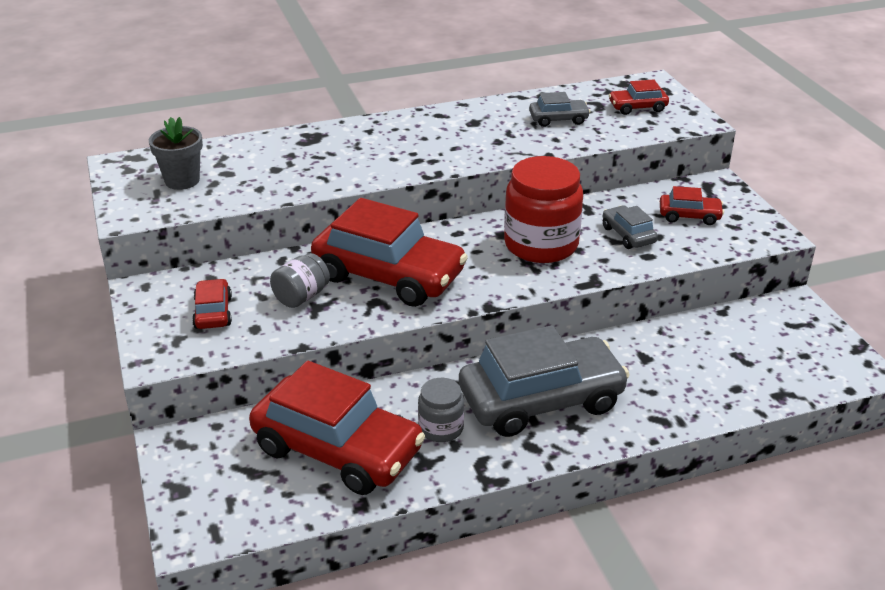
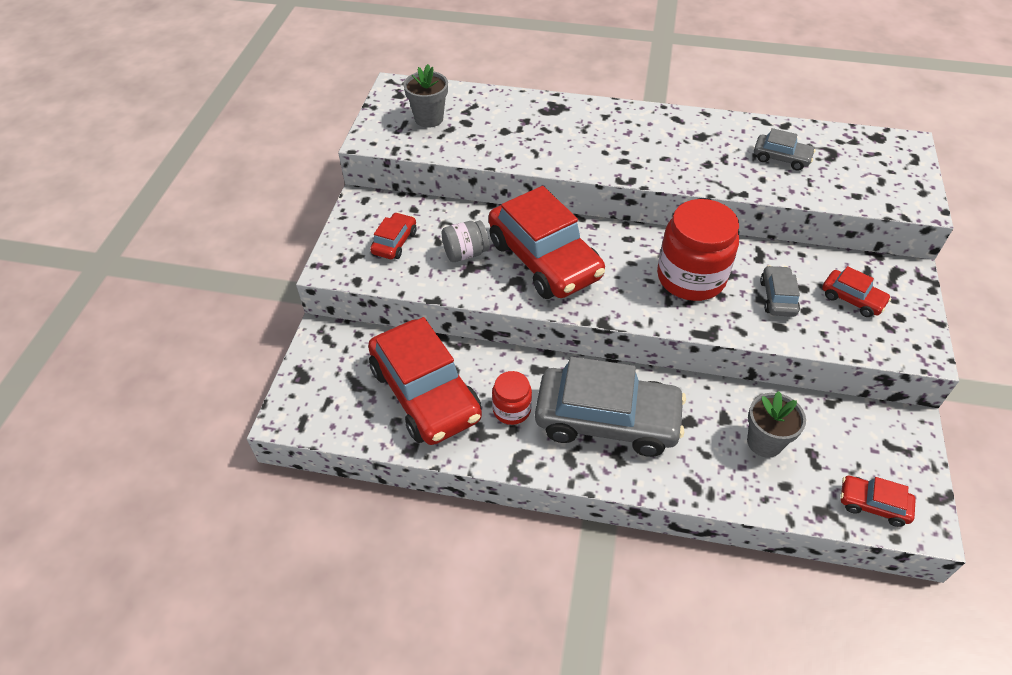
camera: 30 degrees right, 15 degrees up
grey jar [418,378,464,442] -> red jar [492,371,532,425]
red car [609,80,669,115] -> red car moved to [840,476,916,527]
none -> grey flower pot [747,391,806,458]

